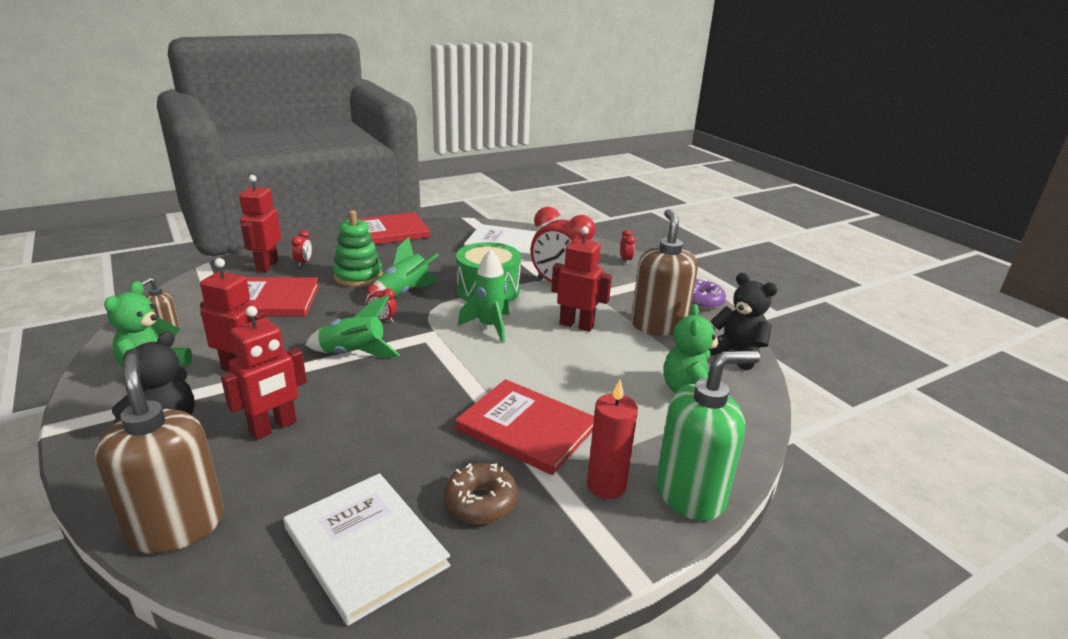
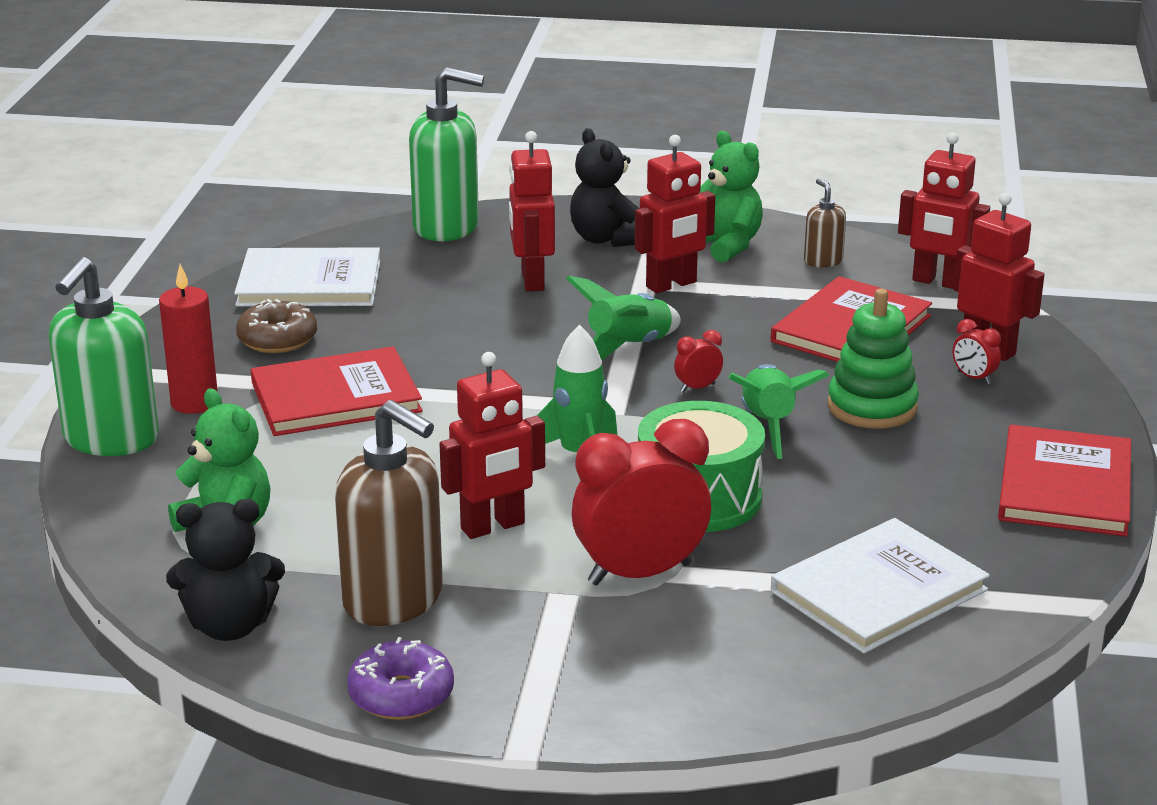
camera: 130 degrees right, 0 degrees up
brown soap dispenser [95,354,224,554] -> green soap dispenser [409,67,484,241]
red clock [620,230,635,264] -> none
none -> red robot [898,132,990,289]

